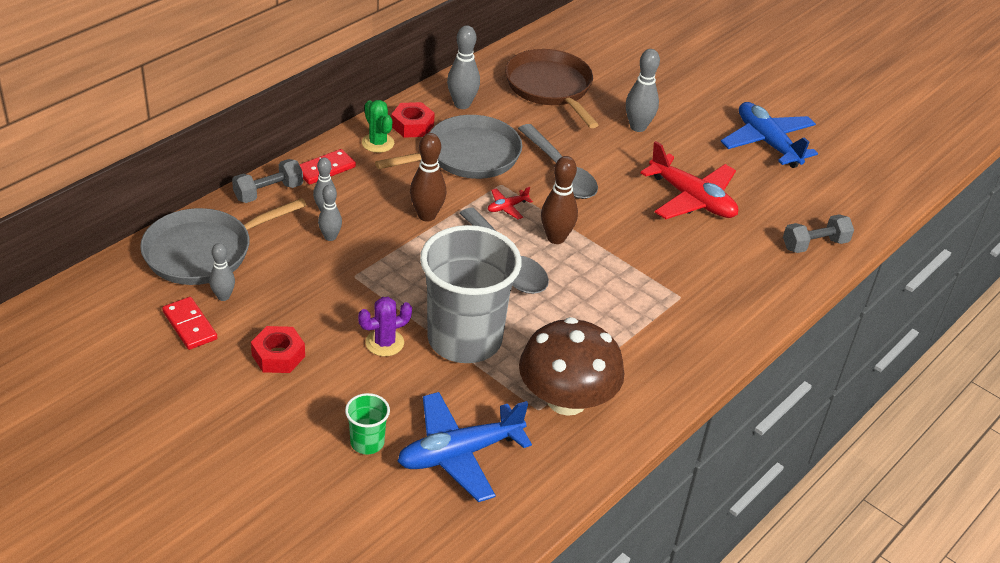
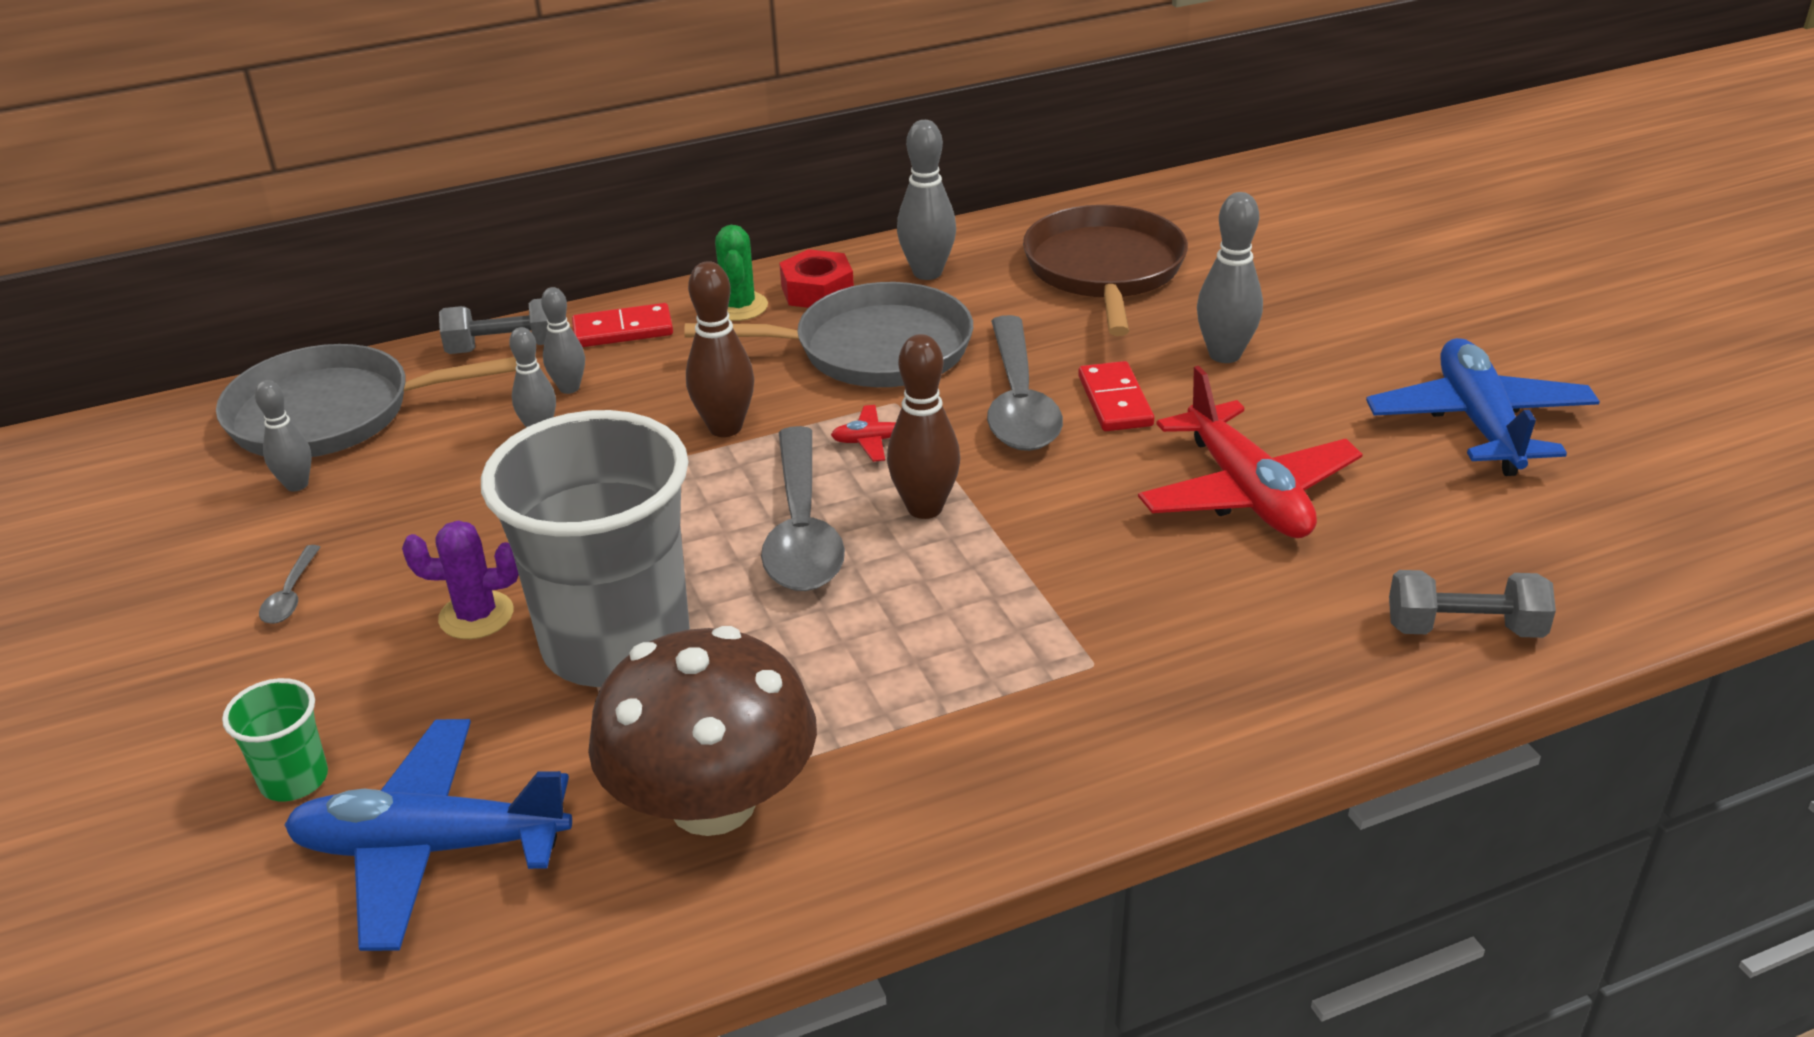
camera: 30 degrees right, 5 degrees down
red domino [162,297,217,350] -> red domino moved to [1078,361,1154,431]
red nut [251,326,305,373] -> grey spoon [259,545,321,624]

